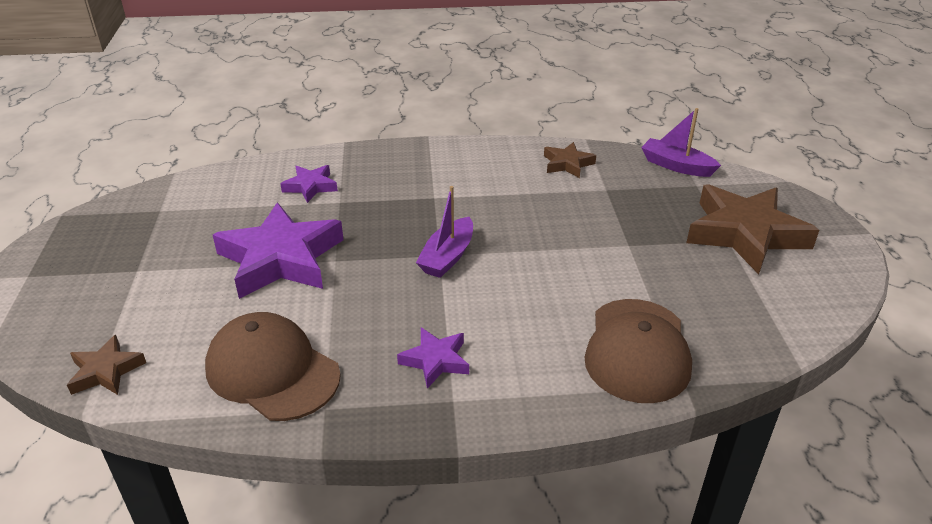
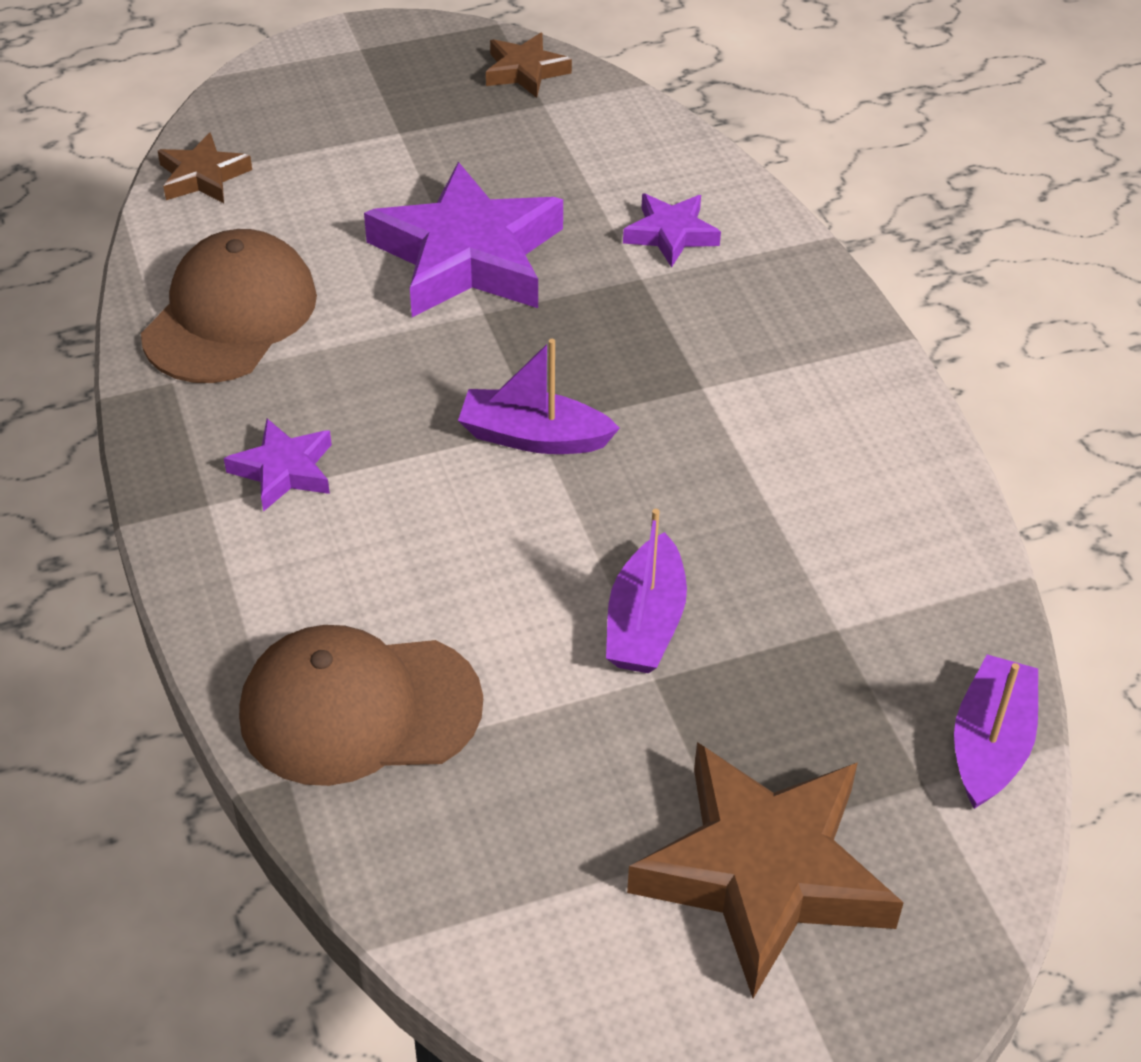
camera: 75 degrees right, 10 degrees up
brown star [544,142,596,178] -> brown star moved to [486,33,572,98]
none -> purple boat [606,509,687,673]

